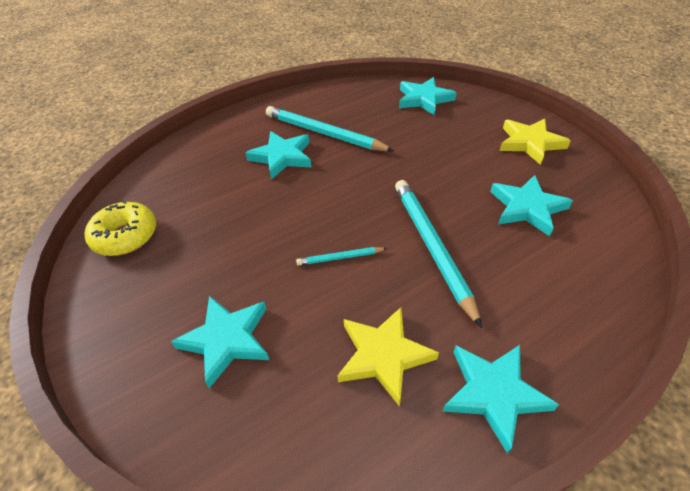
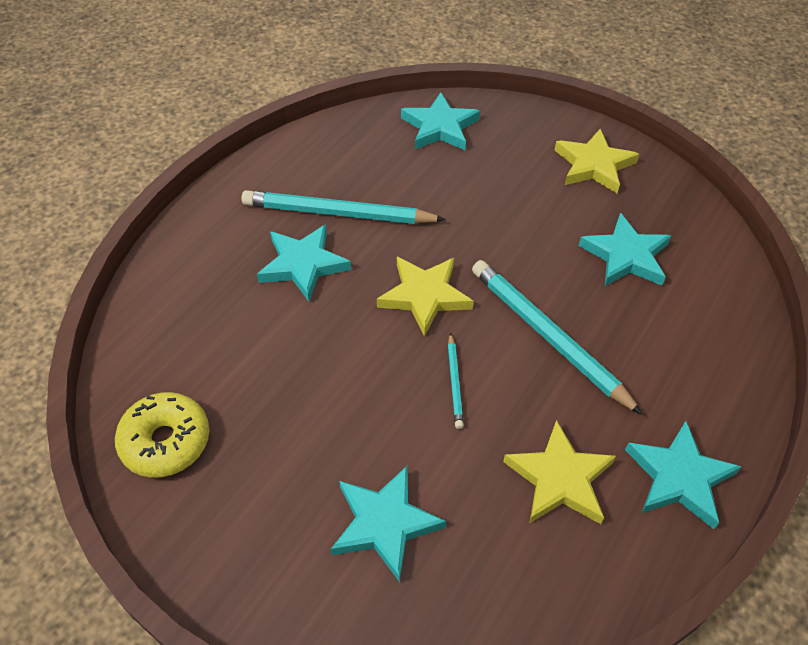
camera: 25 degrees left, 5 degrees up
turquoise pencil [296,247,387,266] -> turquoise pencil turned 60 degrees counterclockwise [448,333,464,429]
none -> yellow star [377,257,474,337]

